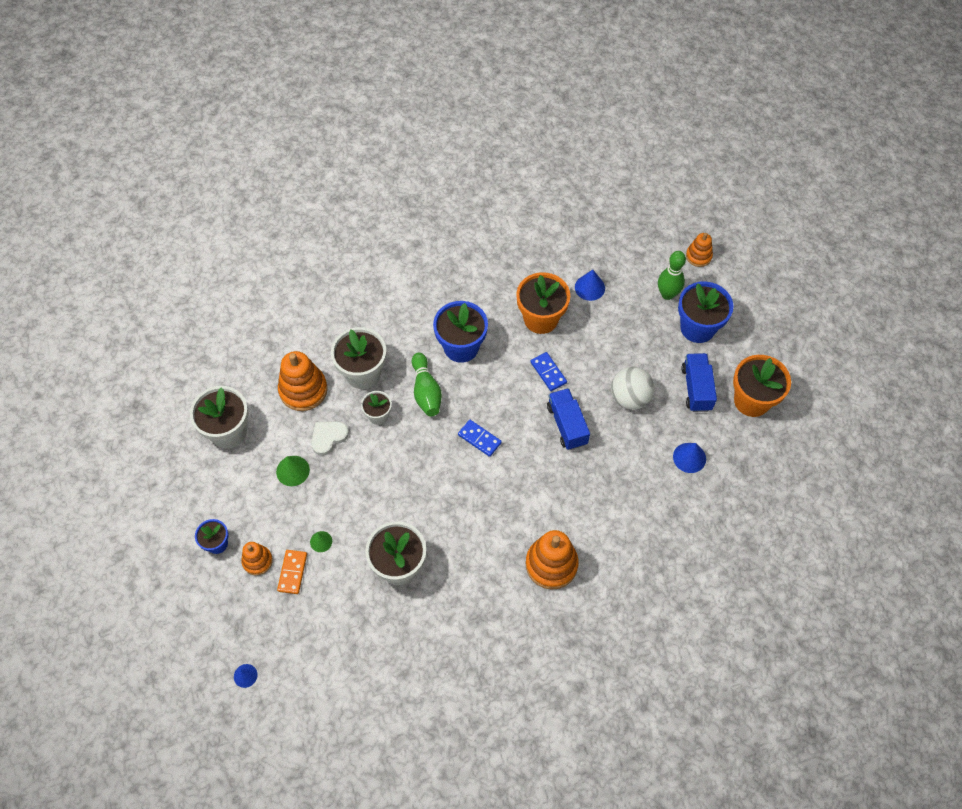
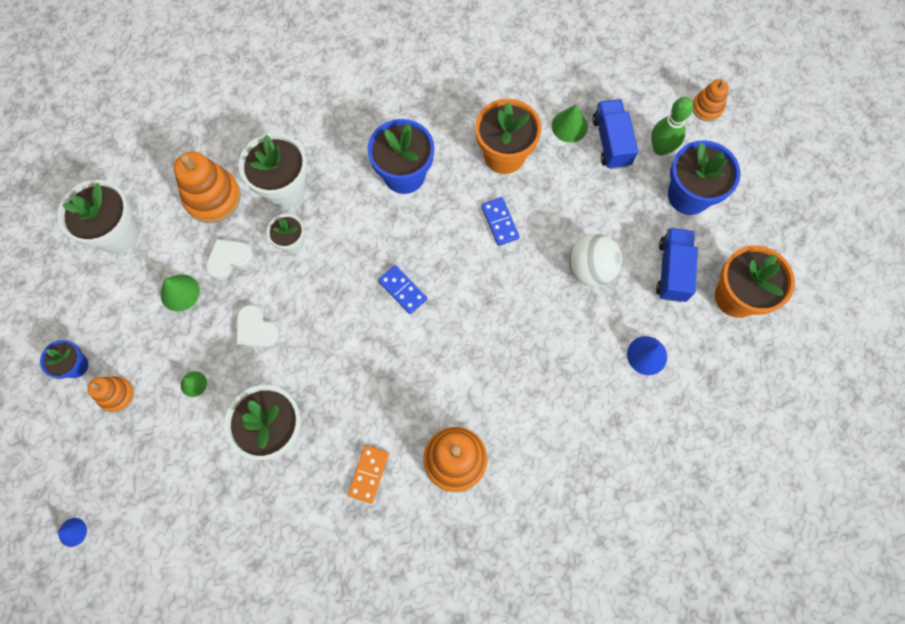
camera: 10 degrees right, 10 degrees up
orange domino [277,550,307,594] -> orange domino moved to [348,445,389,503]
green bowling pin [412,353,442,416] -> none
blue truck [547,388,590,450] -> blue truck moved to [592,99,638,169]
blue cone [575,270,605,301] -> green cone [552,105,588,143]
none -> white heart [236,305,280,348]

